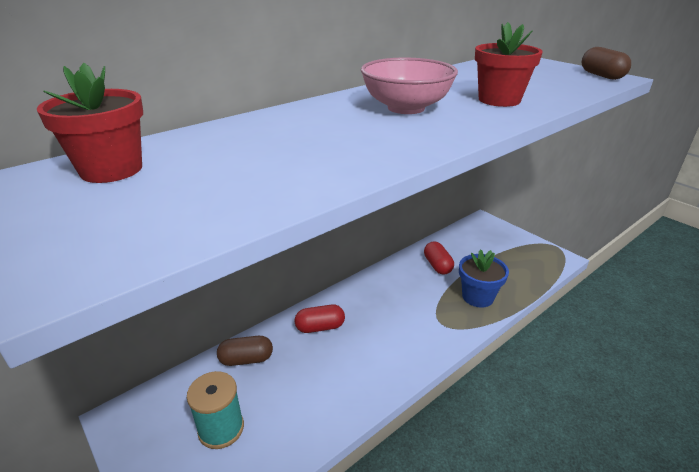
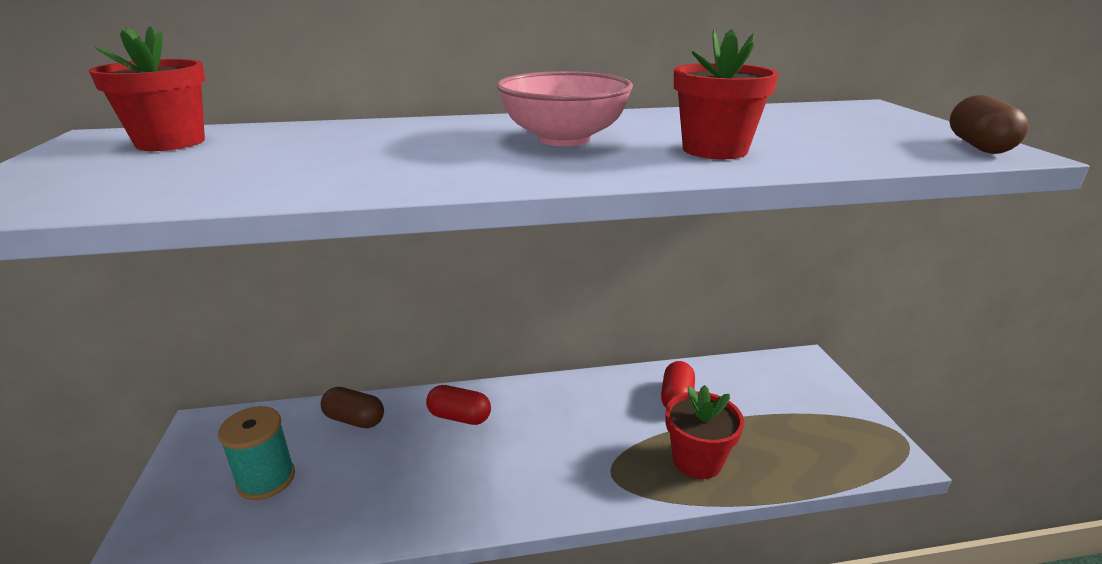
camera: 30 degrees right, 5 degrees down
blue flower pot [459,249,509,307] -> red flower pot [666,385,744,479]

